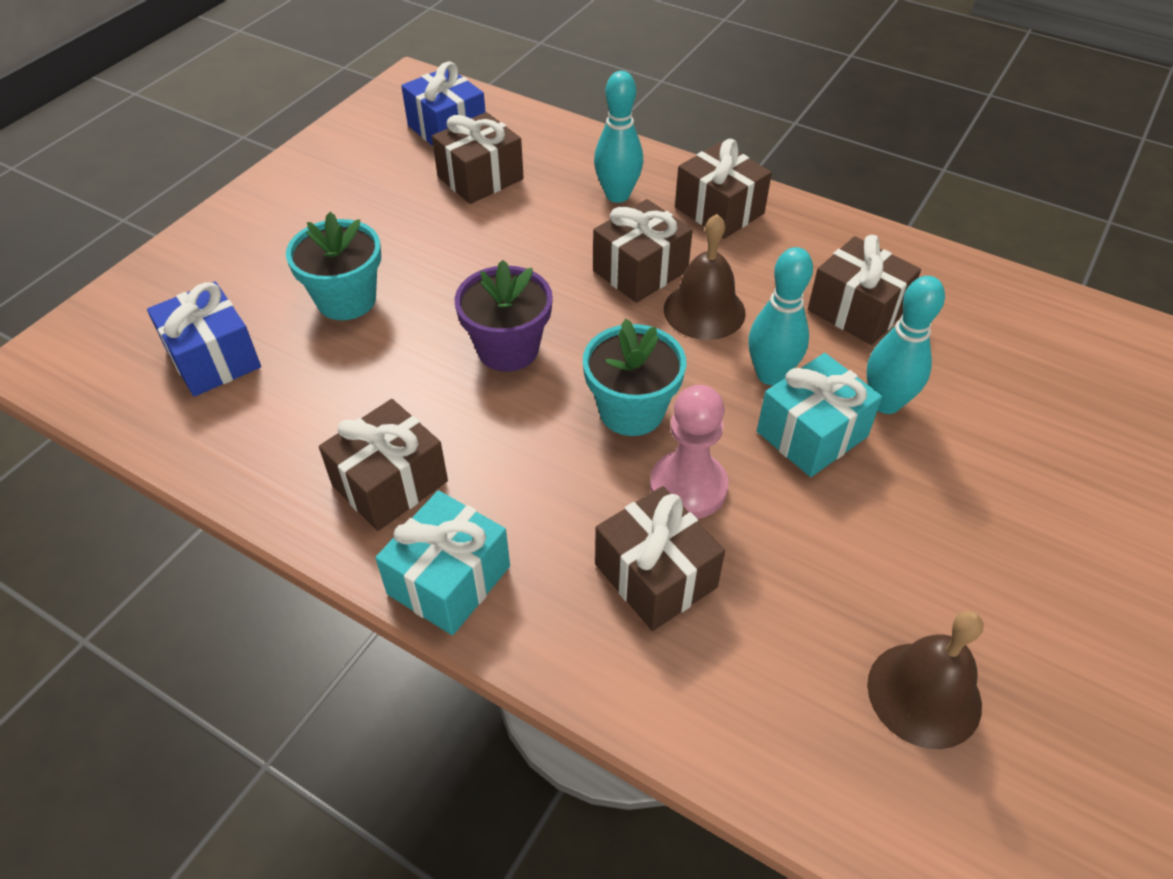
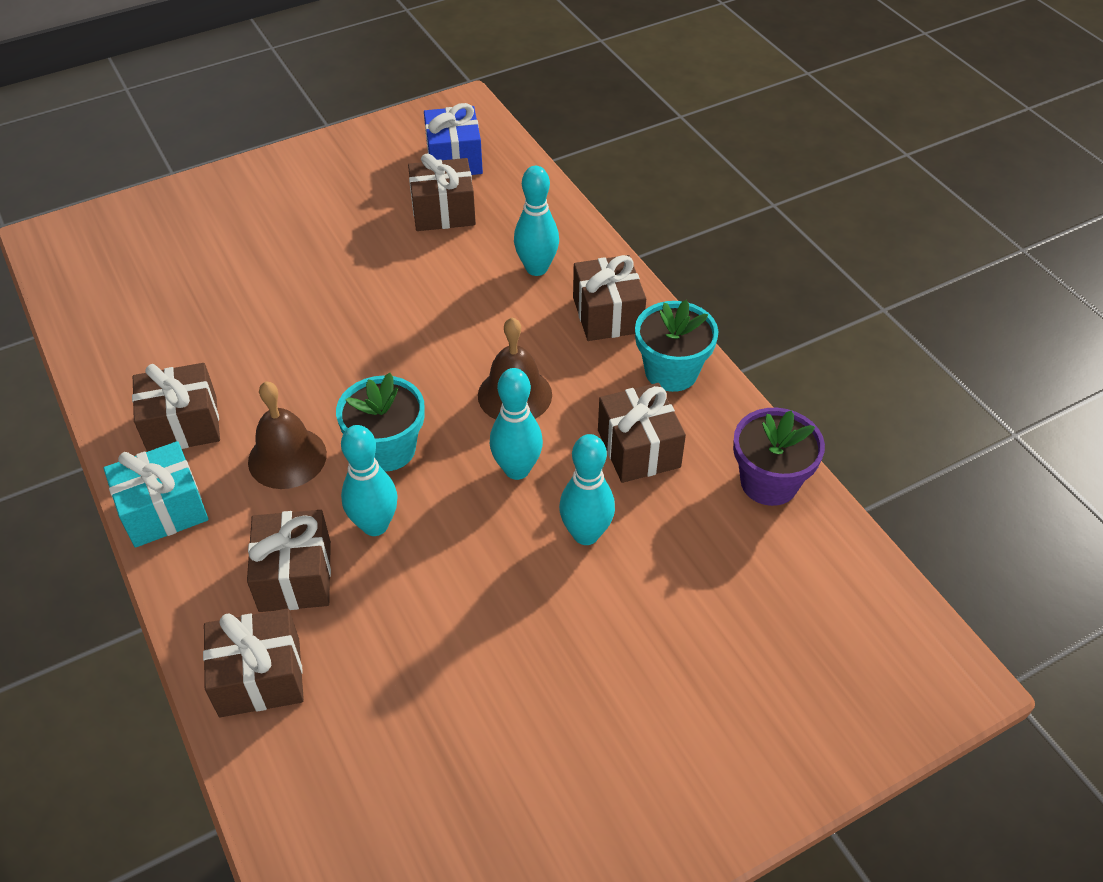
camera: 30 degrees right, 0 degrees up
blue gift [147,282,261,397] -> none
turquoise flower pot [286,212,381,320] -> turquoise flower pot moved to [635,300,718,392]
purple flower pot [455,260,553,372] -> purple flower pot moved to [733,408,825,506]
brown gift [593,199,693,303] -> brown gift moved to [203,609,304,717]
pink pawn [650,385,728,519] -> turquoise bowling pin [341,425,398,536]
turquoise gift [757,353,882,477] -> none
brown bell [867,611,984,749] -> brown bell moved to [248,381,327,489]

